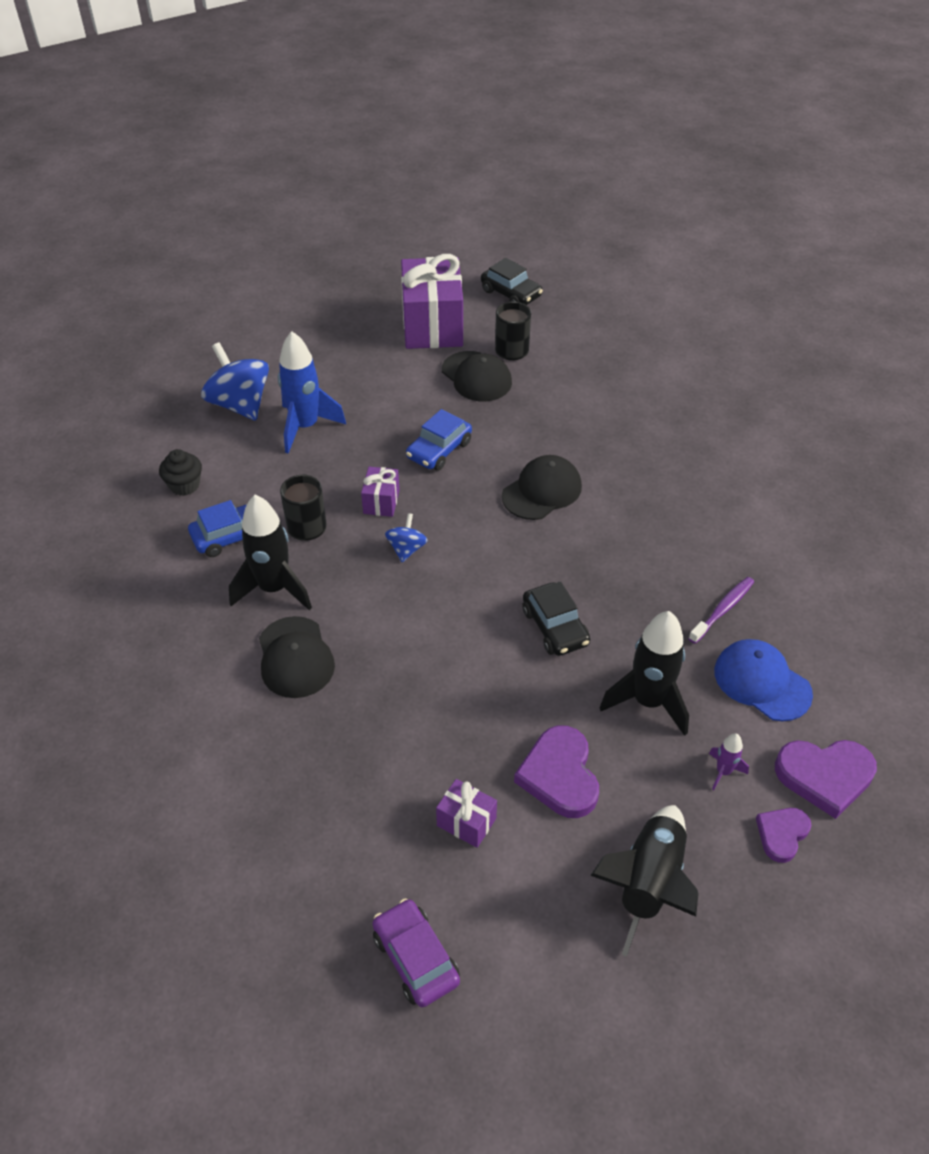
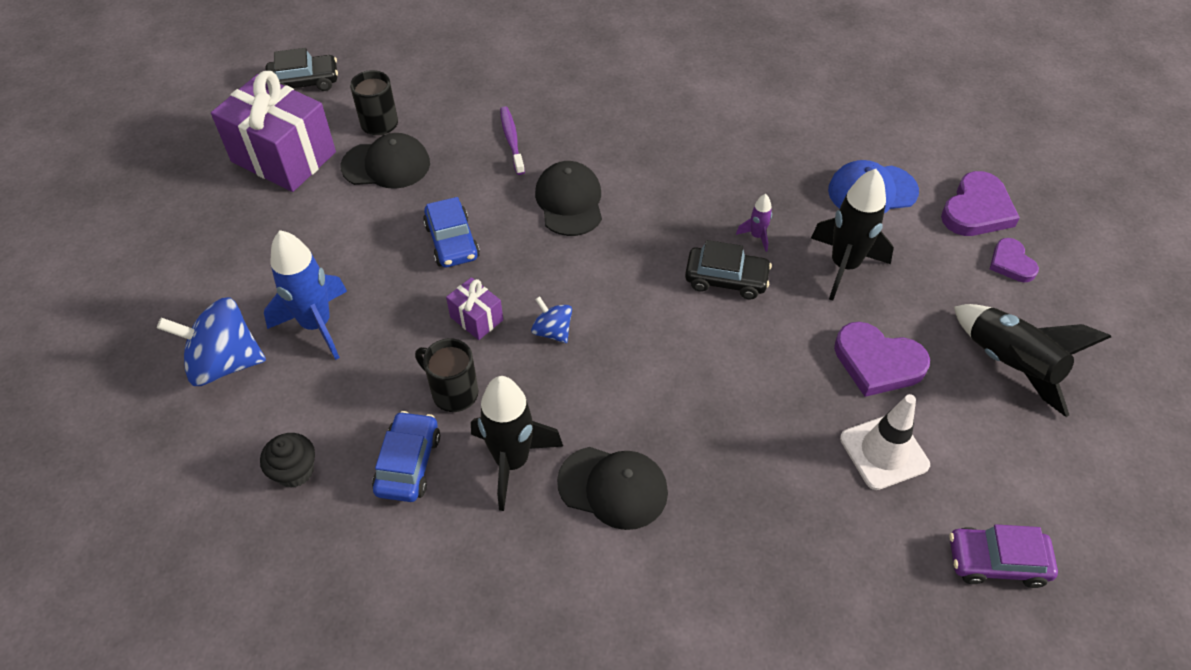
camera: 55 degrees left, 5 degrees up
purple gift [436,779,497,848] -> white traffic cone [840,394,930,490]
purple toothbrush [688,577,754,644] -> purple toothbrush moved to [500,106,525,175]
purple rocket [709,733,749,790] -> purple rocket moved to [736,194,772,252]

